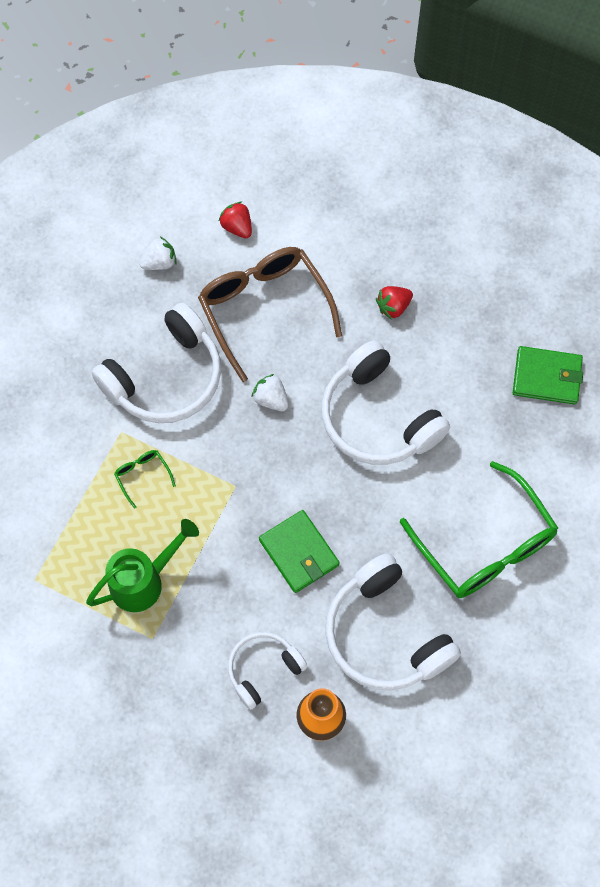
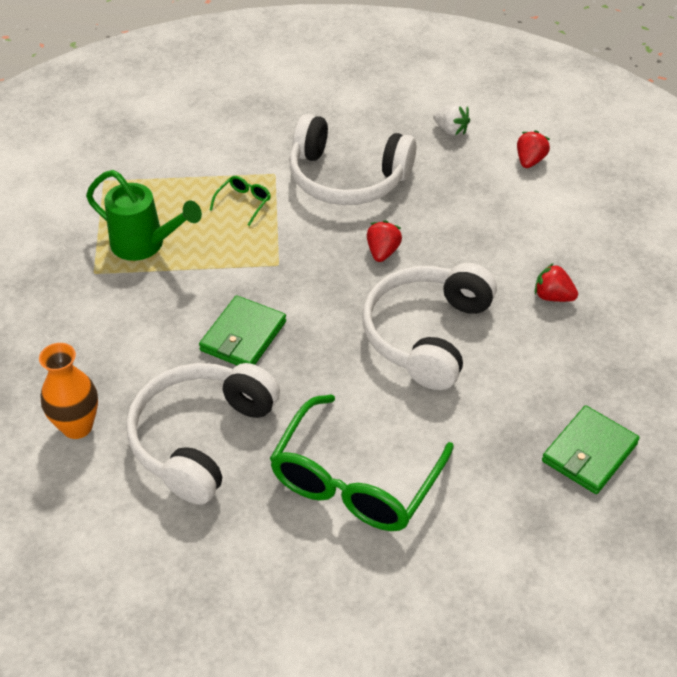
camera: 60 degrees right, 20 degrees down
brown glasses [198,247,342,382] -> none
white headphones [228,632,308,710] -> none
white strawberry [252,374,288,411] -> red strawberry [367,220,402,262]
green wallet [513,346,583,405] -> green wallet turned 60 degrees clockwise [542,406,639,494]

